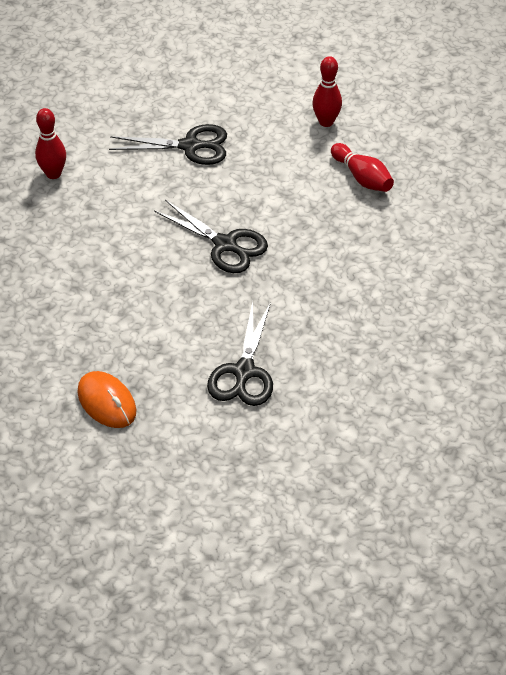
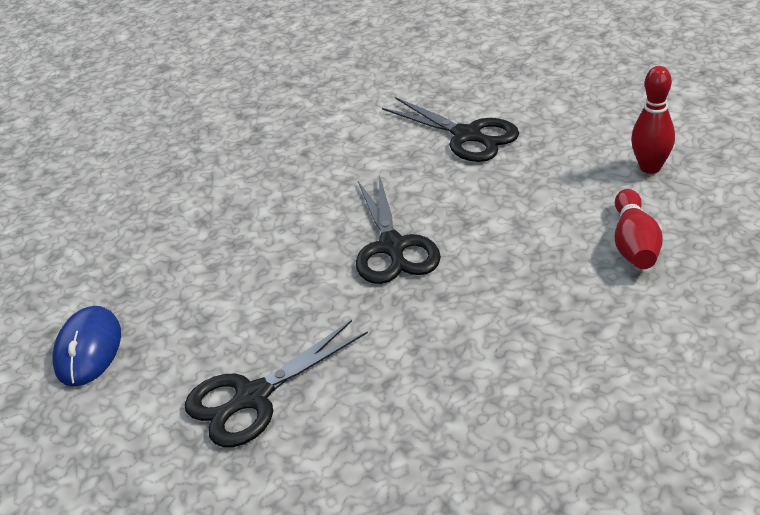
camera: 45 degrees right, 10 degrees down
red bowling pin [35,108,66,179] -> none
orange mouse [77,371,136,428] -> blue mouse [52,306,121,386]

